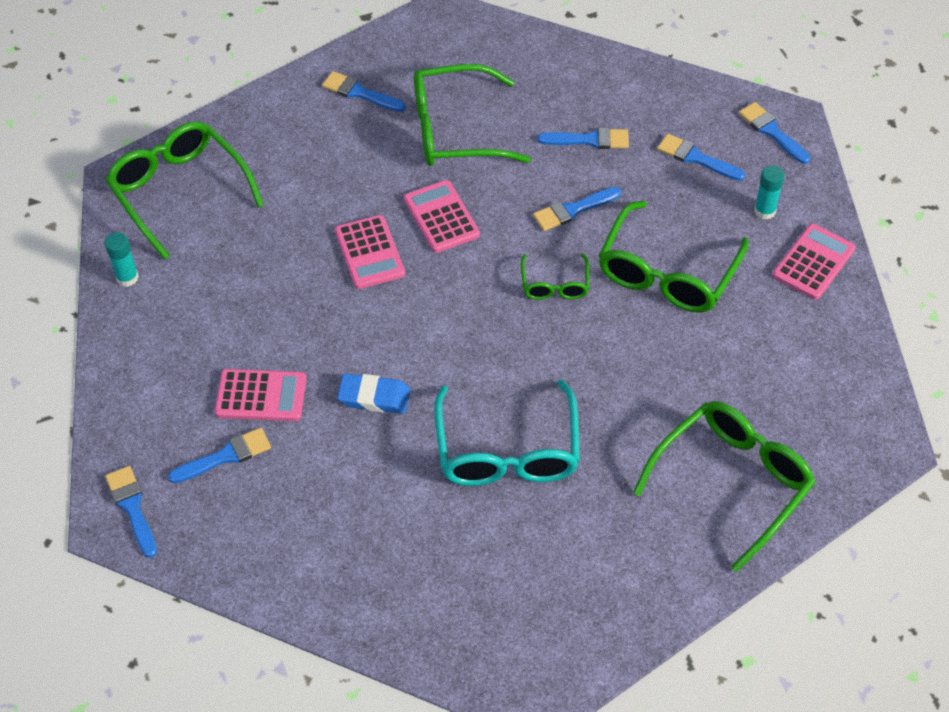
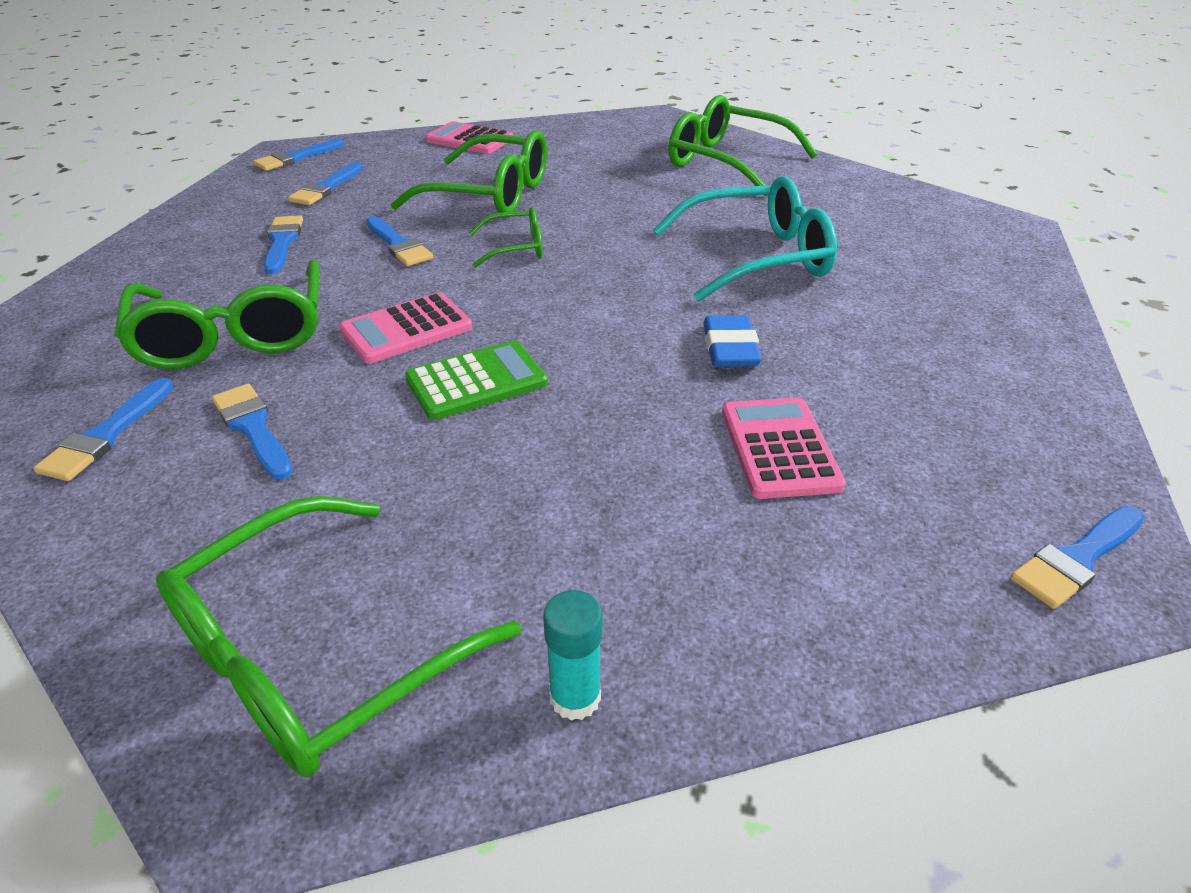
camera: 100 degrees left, 15 degrees down
blue brush [168,428,271,483] -> blue brush moved to [212,384,293,480]
pink calculator [335,215,405,289] -> green calculator [405,340,548,420]
turquoise glue stick [754,165,785,220] -> none

